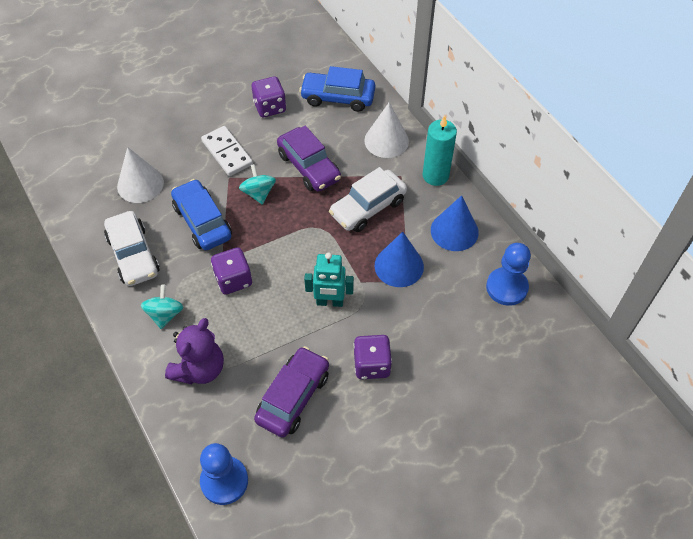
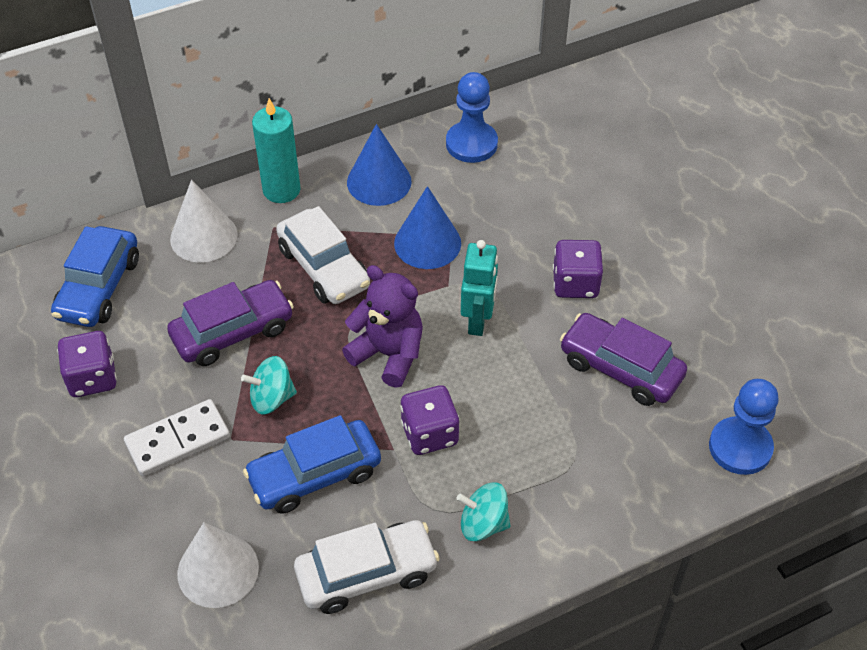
camera: 85 degrees left, 5 degrees down
purple teddy bear [165,318,224,384] -> purple teddy bear moved to [342,265,423,388]

